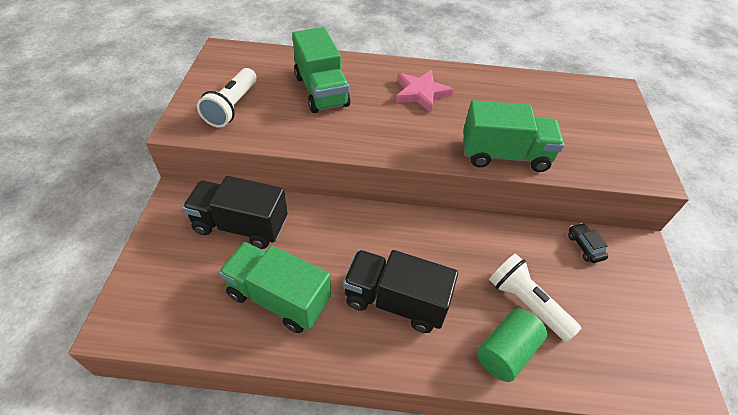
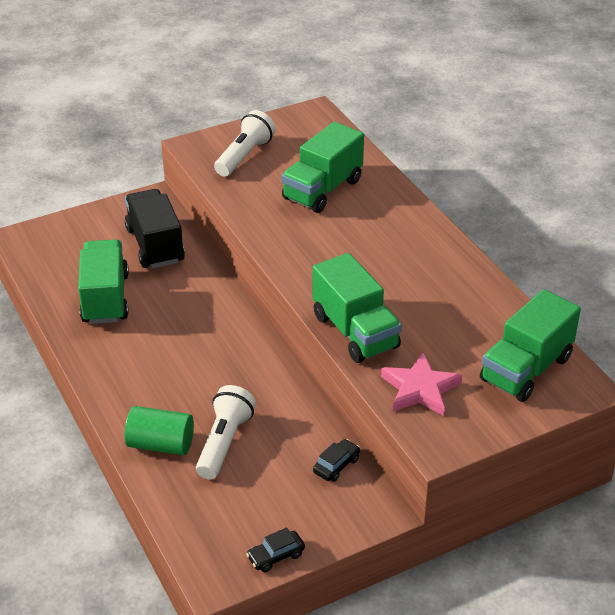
camera: 60 degrees right, 10 degrees down
white flashlight [197,68,257,127] -> white flashlight turned 135 degrees clockwise [214,110,275,177]
black truck [343,250,458,333] -> none
pink star [396,70,454,113] -> pink star moved to [381,352,462,416]
none -> black car [246,527,305,572]
none -> green truck [480,289,581,402]

